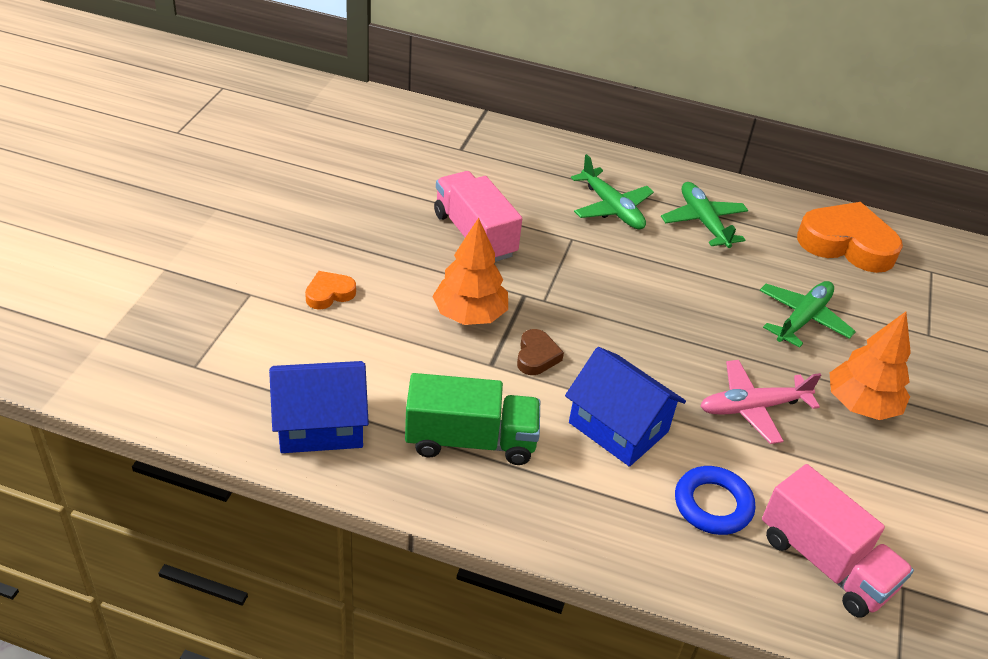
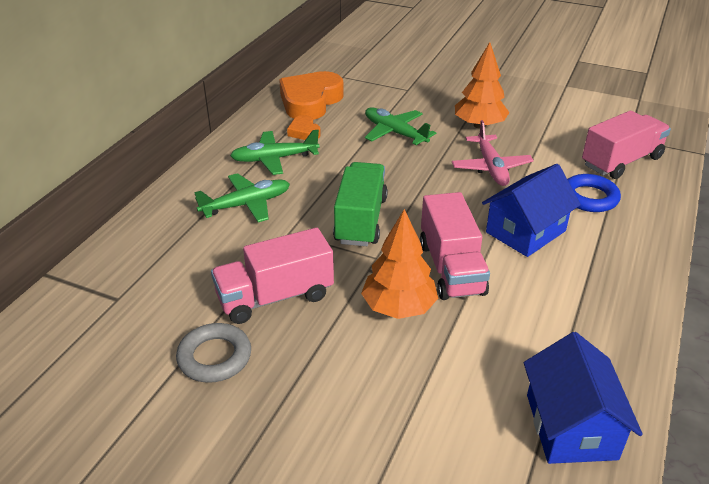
camera: 80 degrees left, 5 degrees down
orange heart [305,271,356,310] -> orange heart moved to [287,115,321,140]
green truck [405,373,540,465] -> green truck moved to [333,162,388,246]
brown heart [517,329,564,375] -> pink truck [420,192,490,300]
none -> grey ring [176,323,251,383]

